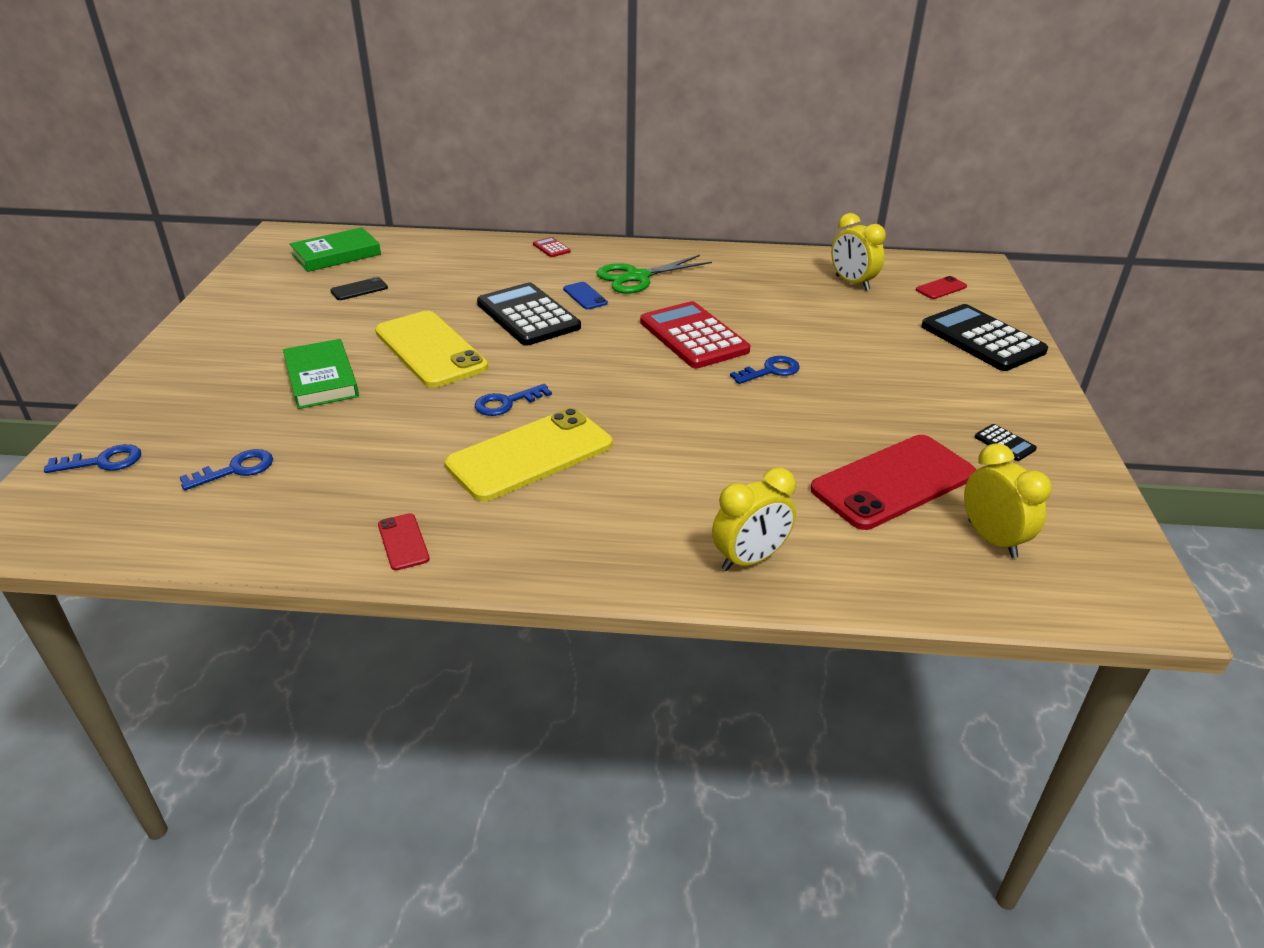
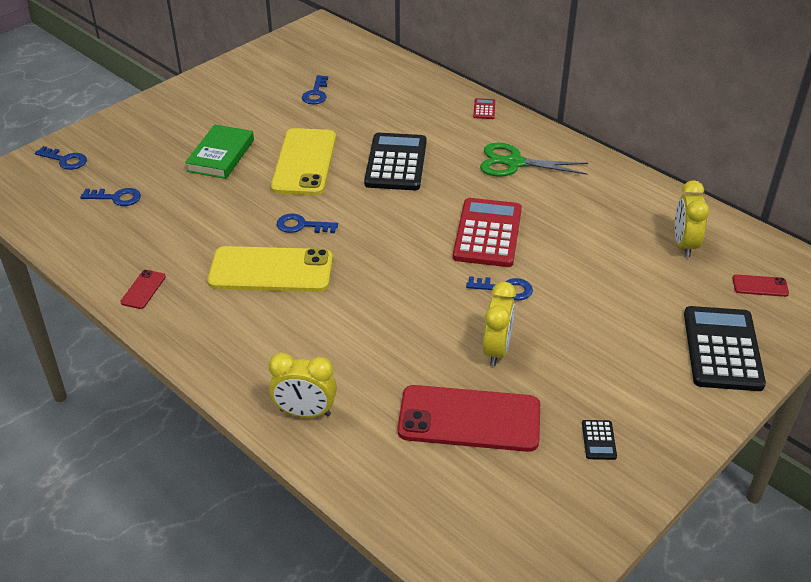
camera: 40 degrees right, 5 degrees up
green book [290,227,381,272] -> none
black phone [330,277,388,300] -> blue key [302,75,328,104]
blue phone [563,282,608,309] -> none
yellow clock [964,443,1051,558] -> yellow clock moved to [483,282,516,366]

